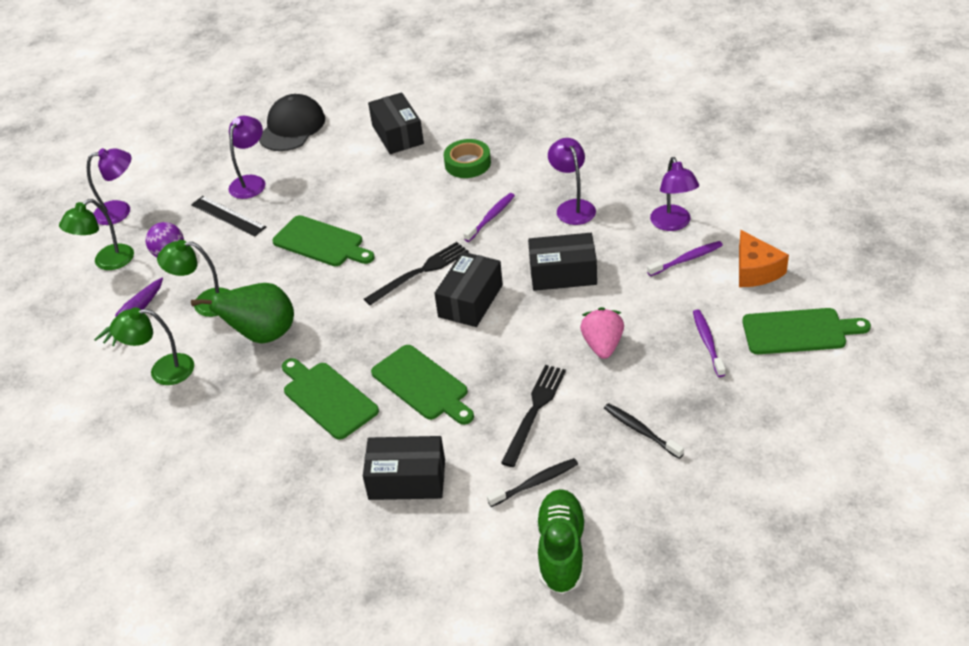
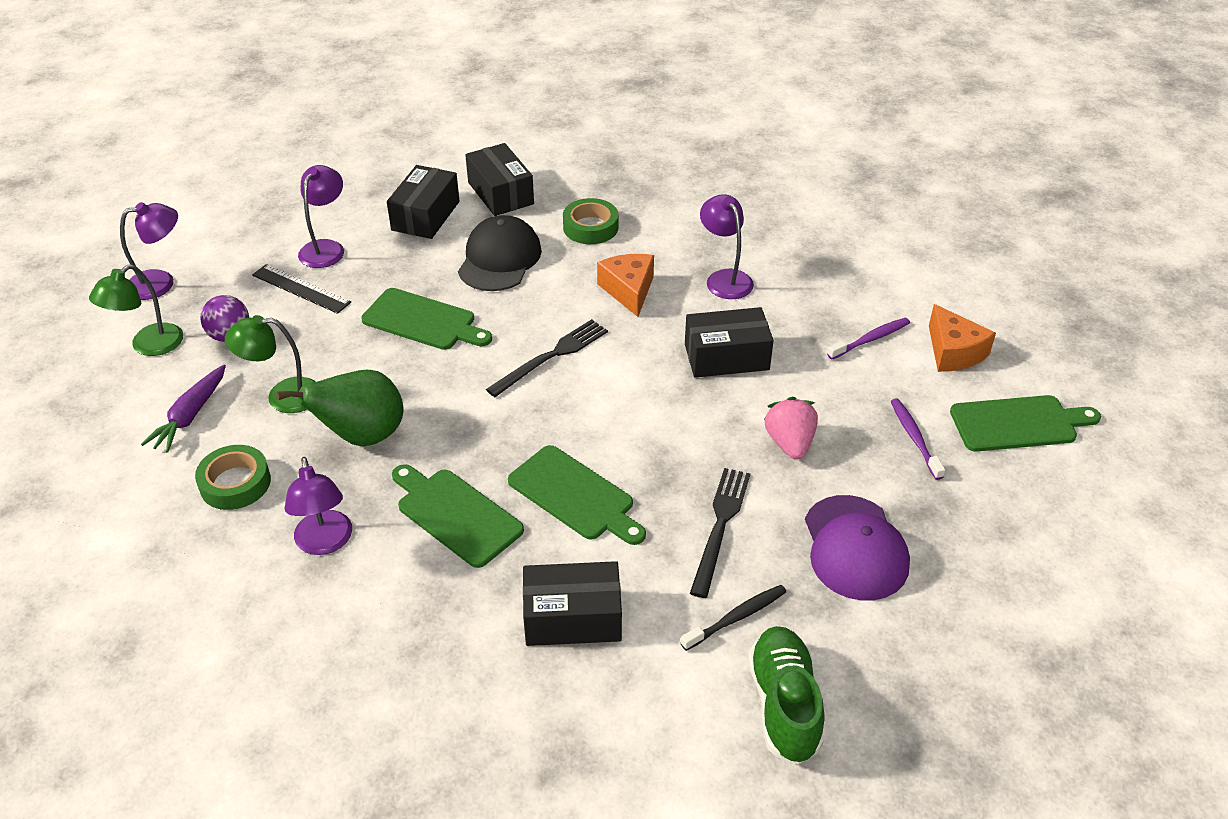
camera: 10 degrees left, 0 degrees up
green lamp [110,307,194,385] -> green tape [195,445,271,510]
black cap [259,94,325,151] -> black cap moved to [458,215,542,291]
black box [434,252,503,327] -> black box moved to [387,165,460,239]
purple toothbrush [464,193,515,242] -> orange cheese [597,254,654,317]
black toothbrush [604,403,684,459] -> purple cap [805,495,910,601]
purple lamp [650,157,699,231] -> purple lamp moved to [284,457,352,555]

